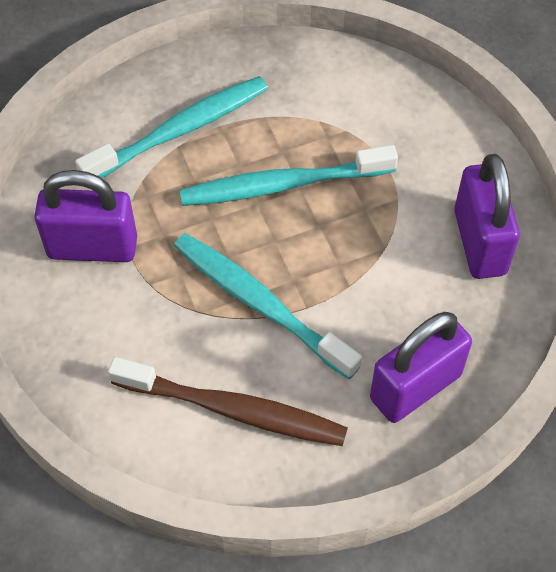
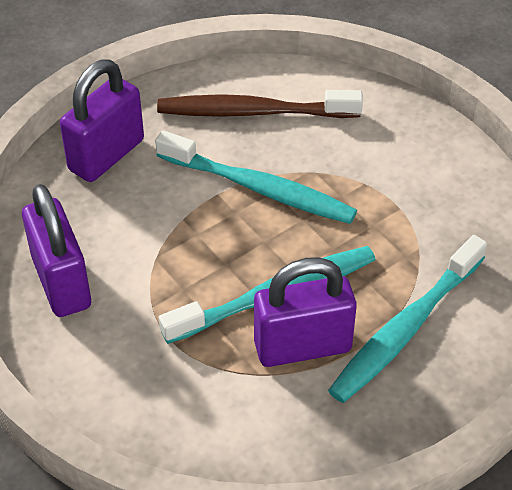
camera: 165 degrees right, 10 degrees down
purple padlock [34,170,137,262] -> purple padlock moved to [254,257,357,367]

